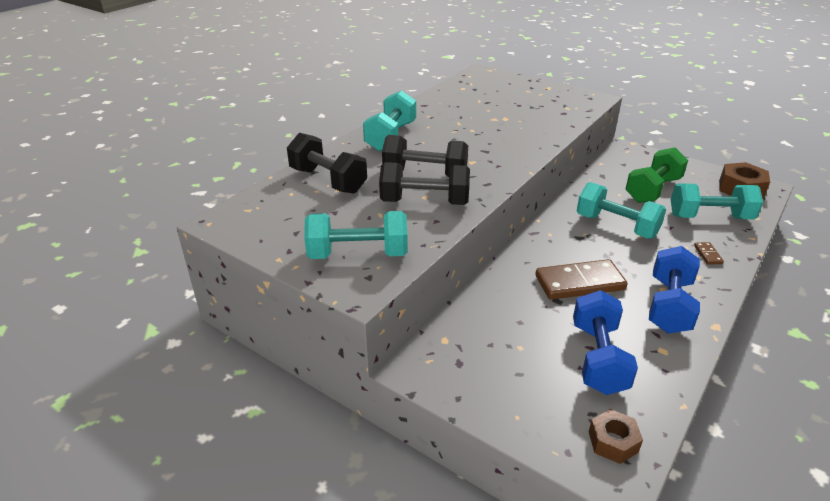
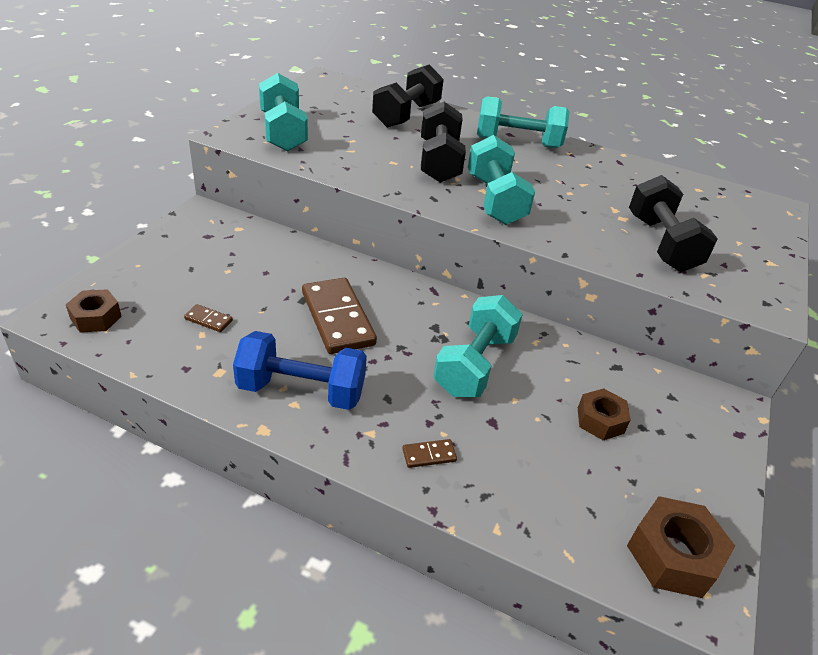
camera: 75 degrees right, 5 degrees up
black dumbbell [379,162,470,205] -> black dumbbell moved to [629,175,718,272]
blue dumbbell [573,290,638,395] -> brown domino [184,304,233,332]
green dumbbell [625,147,688,203] -> brown nut [578,388,631,440]
turquoise dumbbell [671,184,763,219] -> turquoise dumbbell moved to [468,135,535,225]

